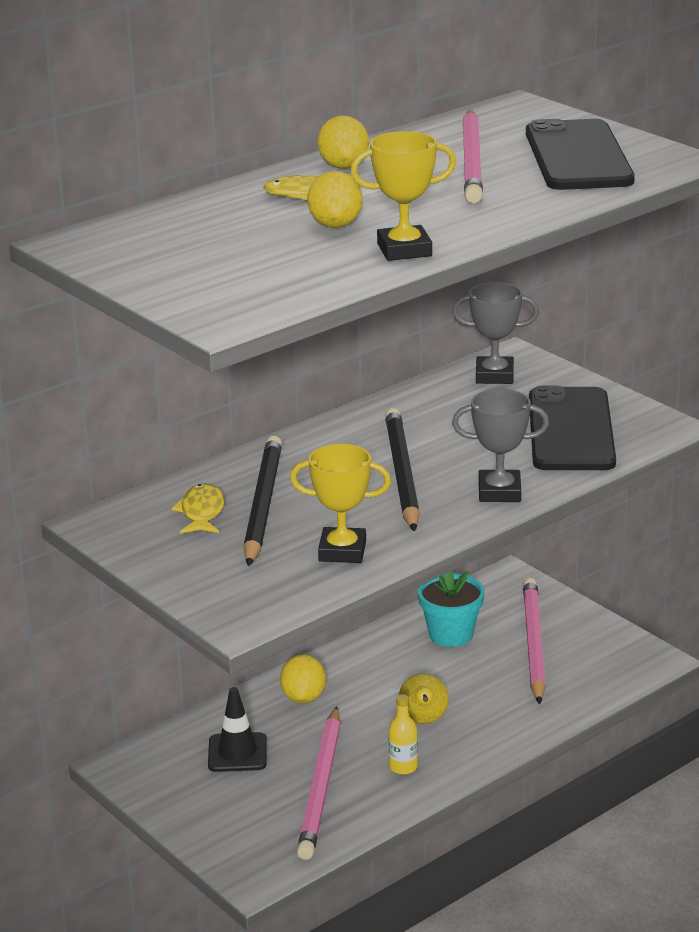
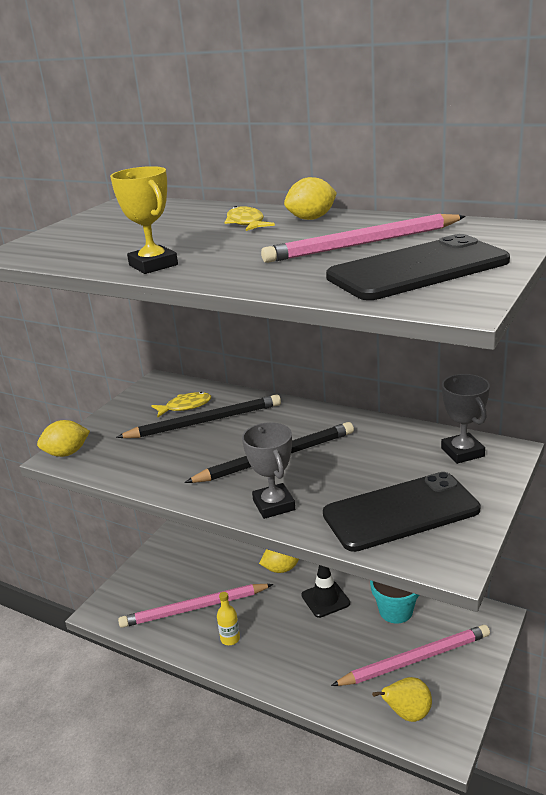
camera: 70 degrees right, 0 degrees up
black traffic cone [208,687,267,772] -> black traffic cone moved to [301,565,350,618]
yellow trophy [290,444,391,563] -> none
yellow lemon [307,171,363,228] -> yellow lemon moved to [37,420,90,457]
yellow pear [399,673,449,724] -> yellow pear moved to [372,677,432,722]

